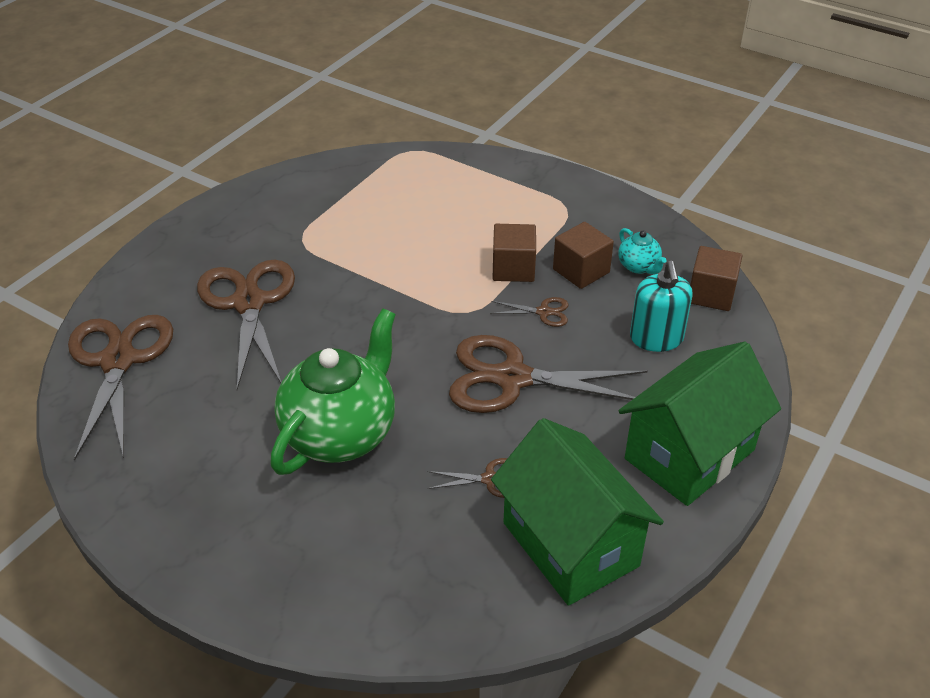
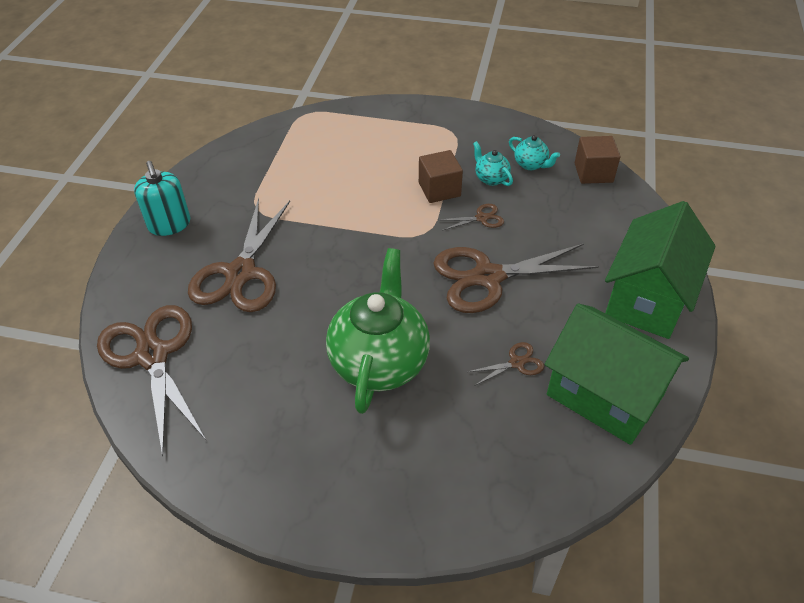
camera: 20 degrees left, 5 degrees up
brown scissors [197,260,295,390] -> brown scissors turned 135 degrees counterclockwise [188,198,290,312]
brown cube [553,222,614,289] -> turquoise teapot [473,141,513,186]
turquoise soap dispenser [630,261,693,352] -> turquoise soap dispenser moved to [134,161,190,236]

